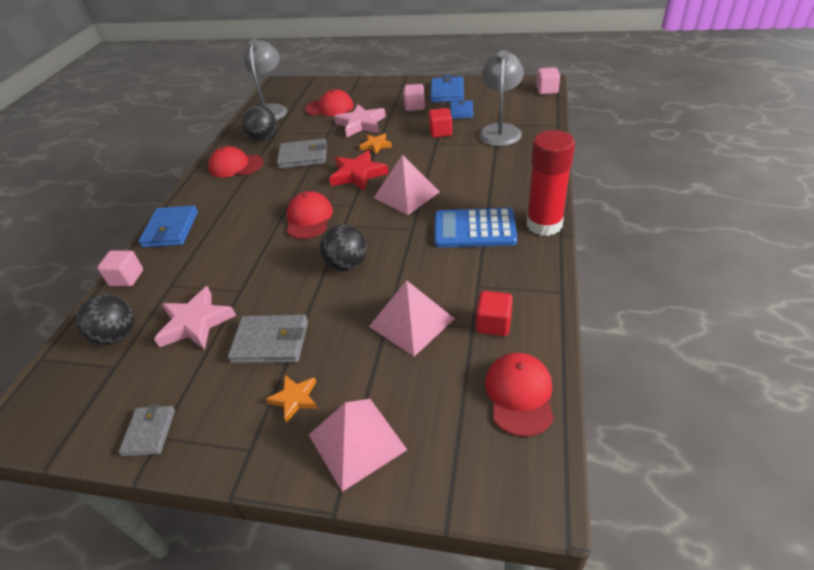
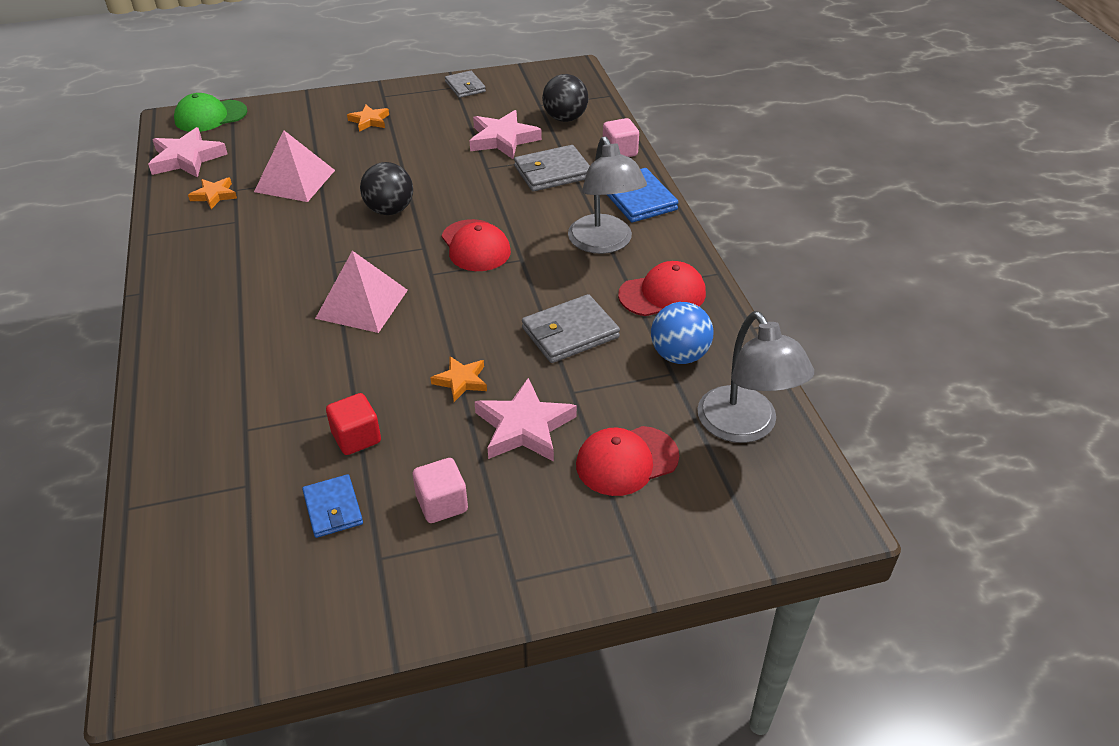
camera: 150 degrees right, 0 degrees up
grey wallet [228,315,308,364] -> grey wallet moved to [514,145,590,192]
black ball [242,105,277,140] -> blue ball [651,302,714,364]
pink pyramid [309,399,407,492] -> none
red star [329,150,389,191] -> none
blue wallet [430,75,464,103] -> none
blue calculator [434,208,517,248] -> none
red cube [476,291,513,336] -> orange star [188,177,237,209]
grey lamp [479,50,524,146] -> grey lamp moved to [568,137,647,254]
red cap [485,353,554,437] -> pink star [148,127,228,178]
red glue stick [527,130,575,236] -> none
pink cube [536,67,560,95] -> none
none -> green cap [174,93,247,132]

